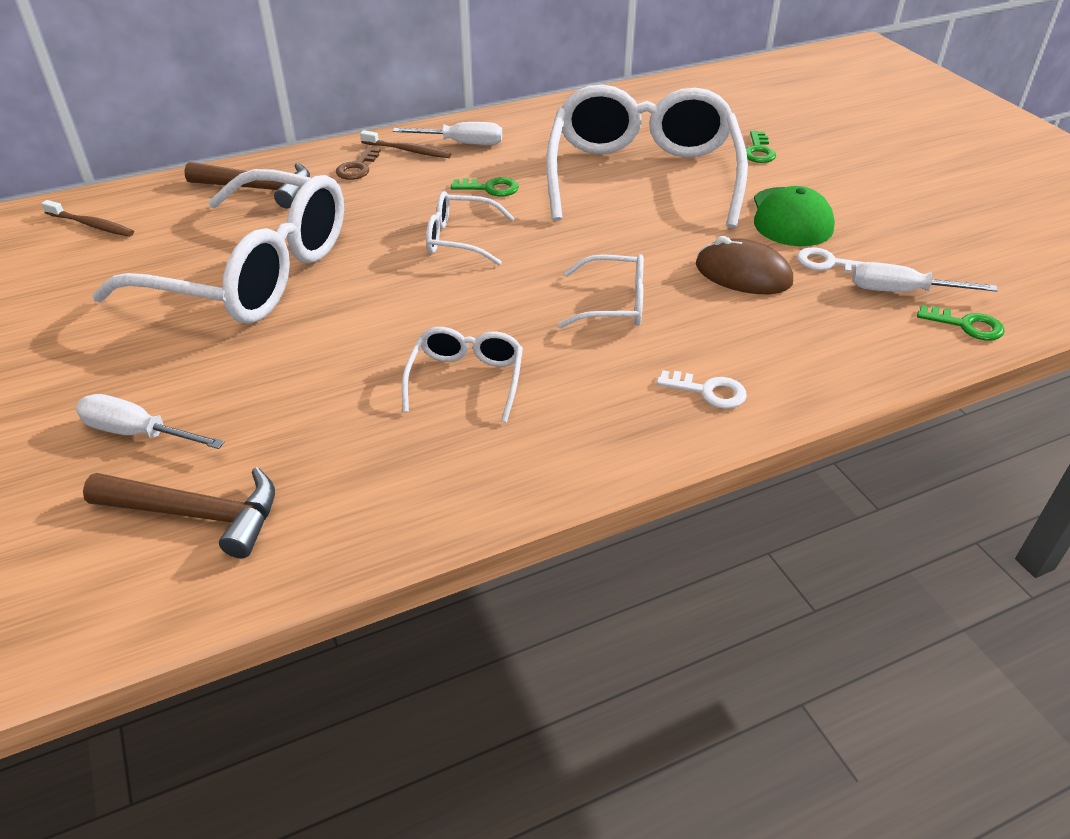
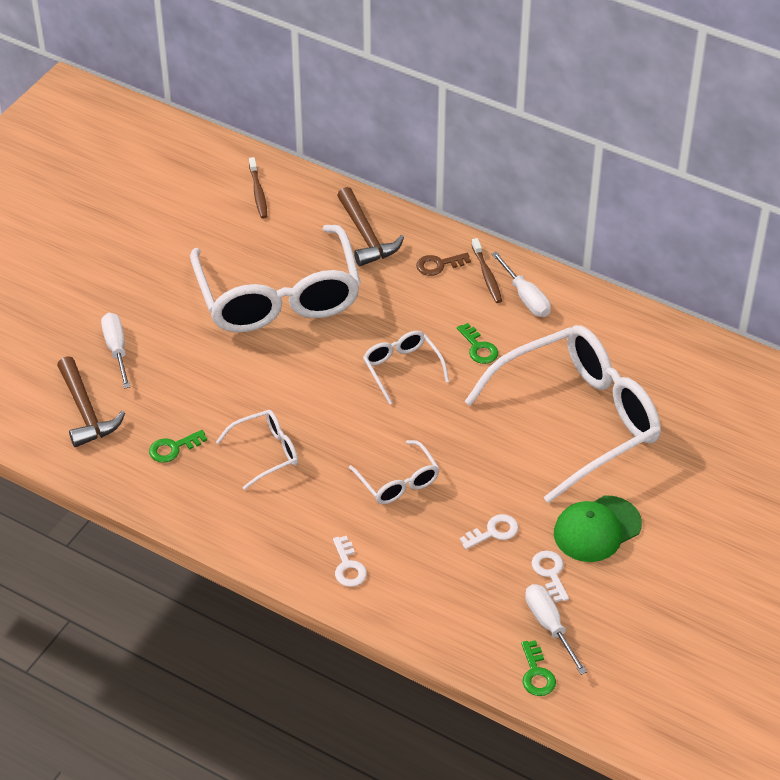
camera: 55 degrees right, 5 degrees up
brown mouse [696,236,793,294] -> white key [460,514,519,549]
green key [746,131,776,163] -> green key moved to [149,430,207,463]

